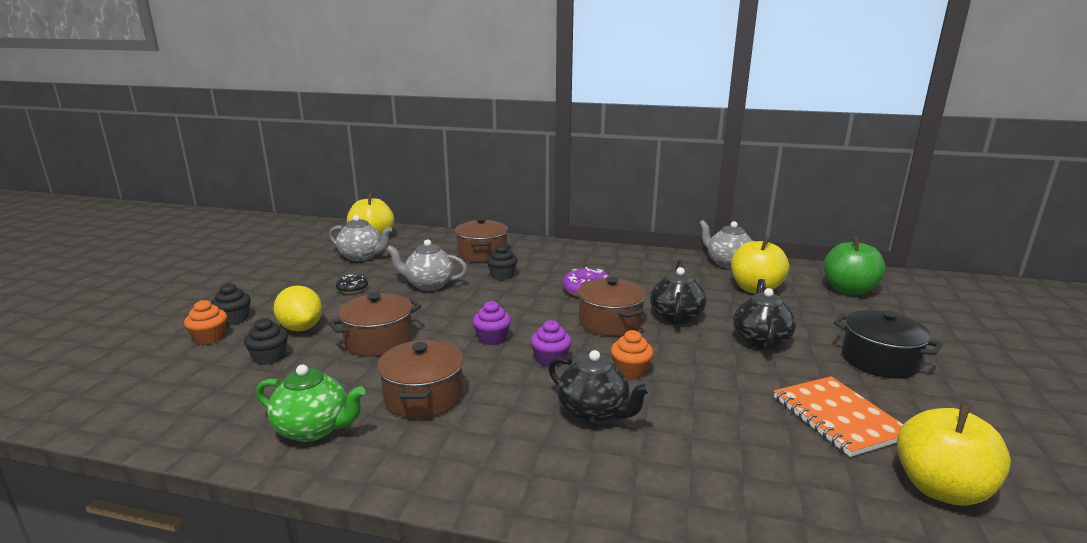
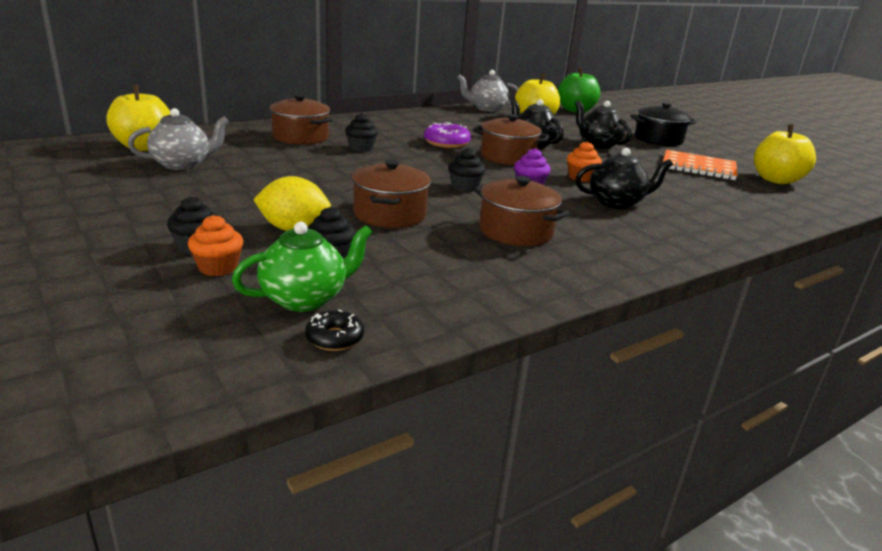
camera: 50 degrees left, 5 degrees up
green teapot [256,365,365,442] -> green teapot moved to [232,222,372,312]
black donut [336,274,368,294] -> black donut moved to [305,309,364,351]
grey teapot [386,239,468,291] -> none
purple cupcake [472,301,511,345] -> black cupcake [448,148,486,192]

